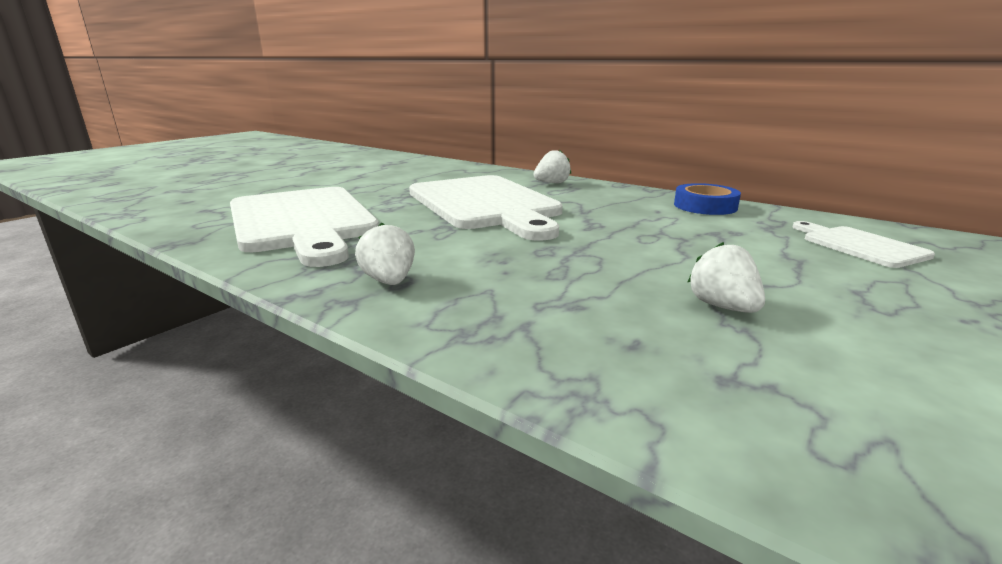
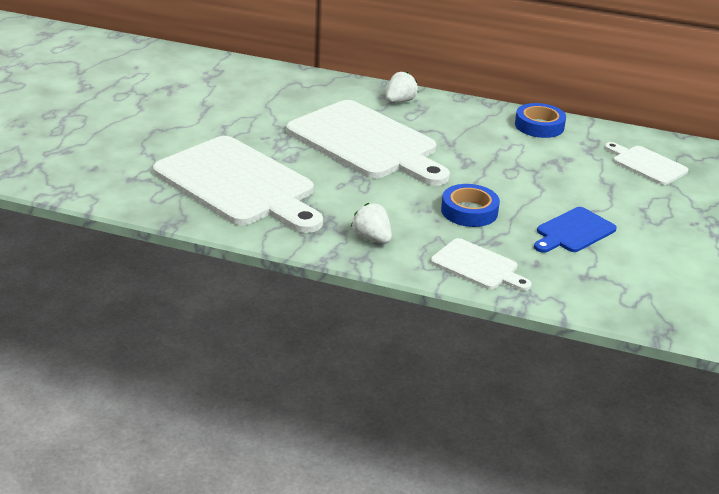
camera: 20 degrees left, 10 degrees up
white strawberry [688,242,765,313] -> blue cutting board [534,207,617,253]
none -> white cutting board [431,238,532,291]
none -> blue tape [441,184,500,227]

